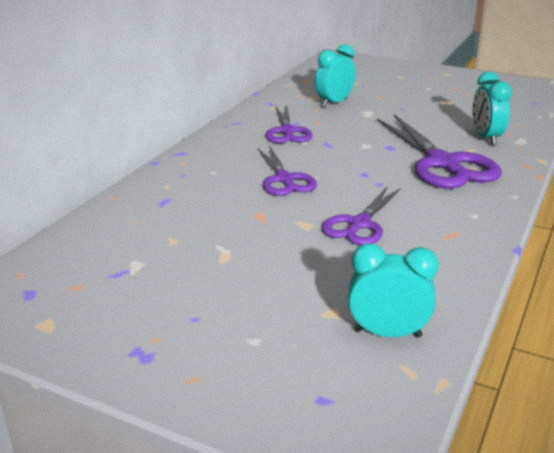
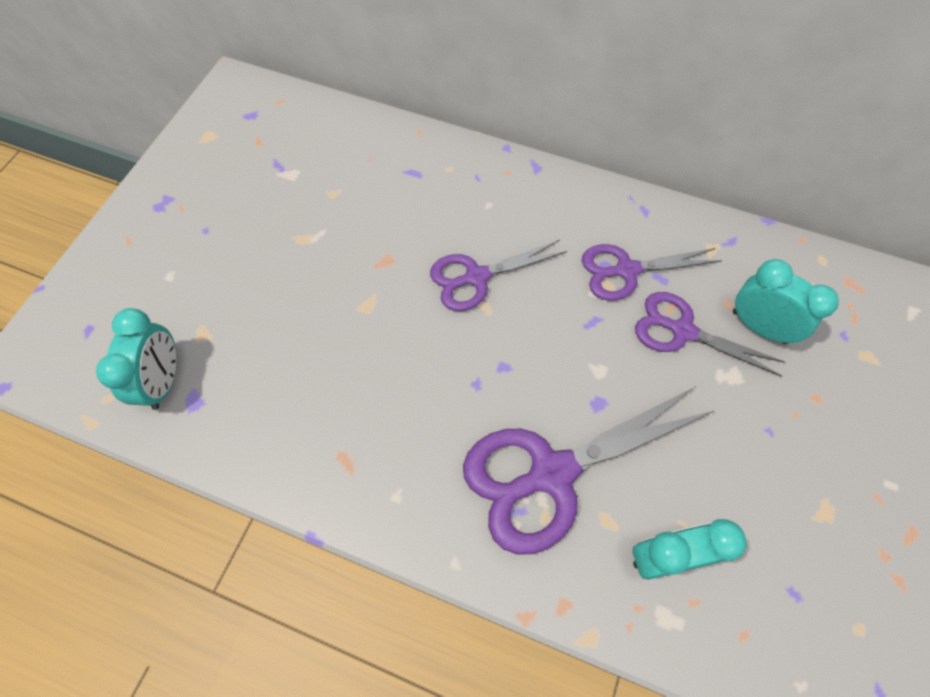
camera: 85 degrees right, 35 degrees up
purple scissors [322,186,401,245] -> purple scissors moved to [635,292,785,377]

